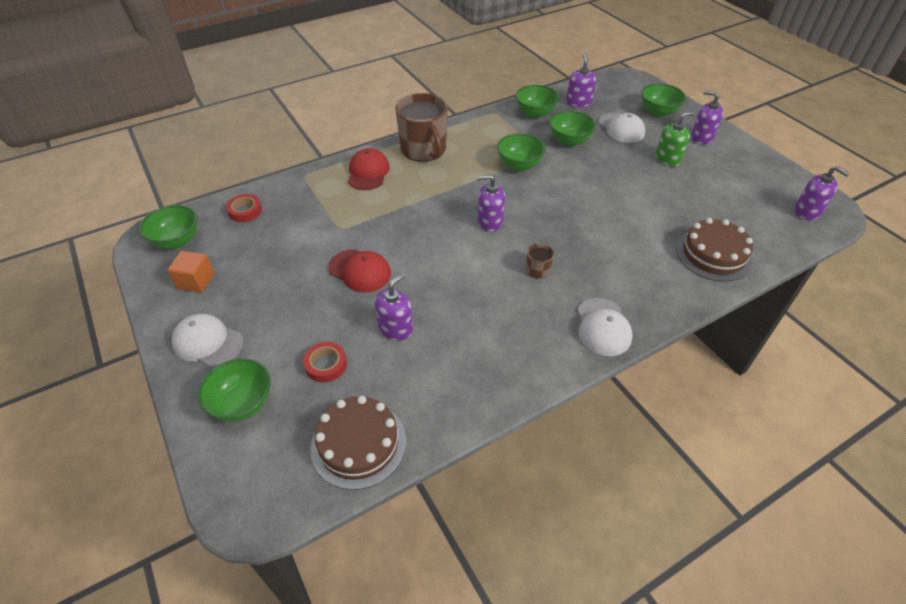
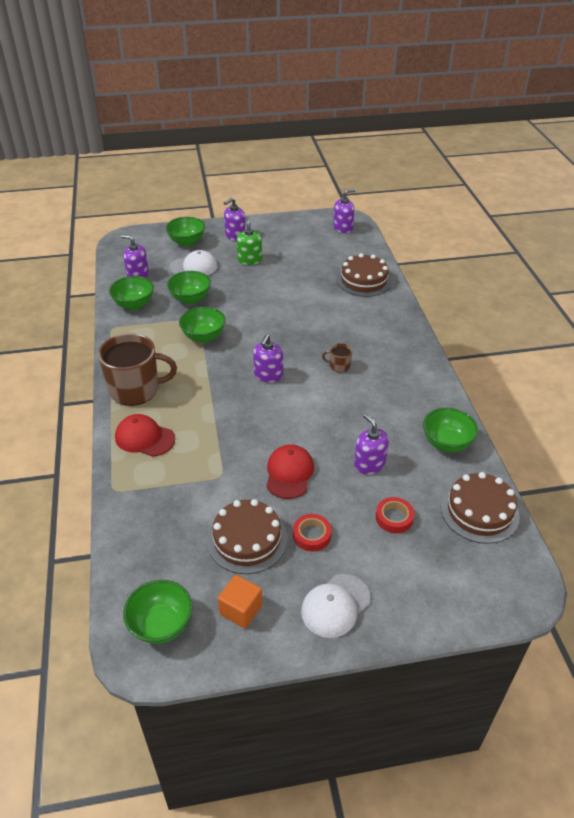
camera: 70 degrees left, 5 degrees down
green bowl [198,358,271,422] -> green bowl moved to [423,408,478,452]
red tape [226,194,262,222] -> red tape moved to [293,514,332,551]
red cap [328,249,391,293] -> red cap turned 45 degrees counterclockwise [266,444,314,499]
white cap [577,298,633,356] -> none
none -> brown cake [207,499,287,574]

